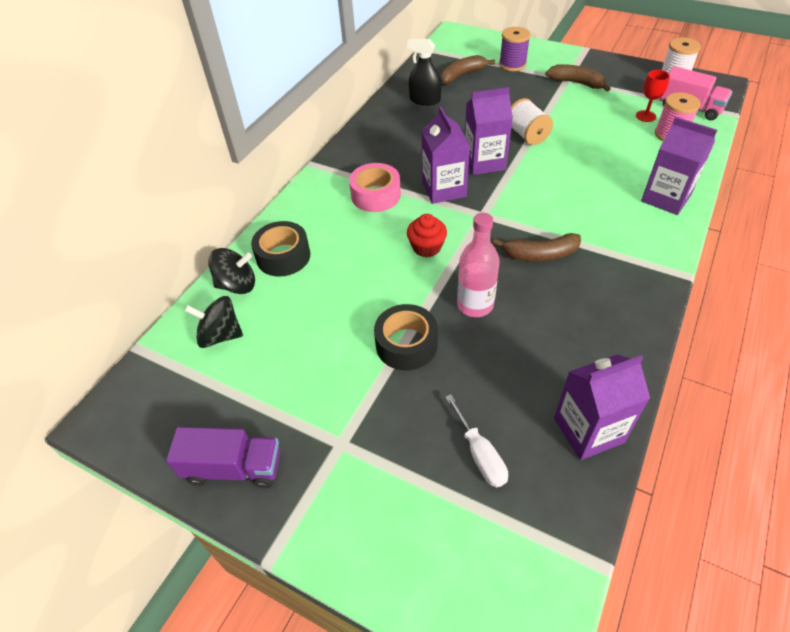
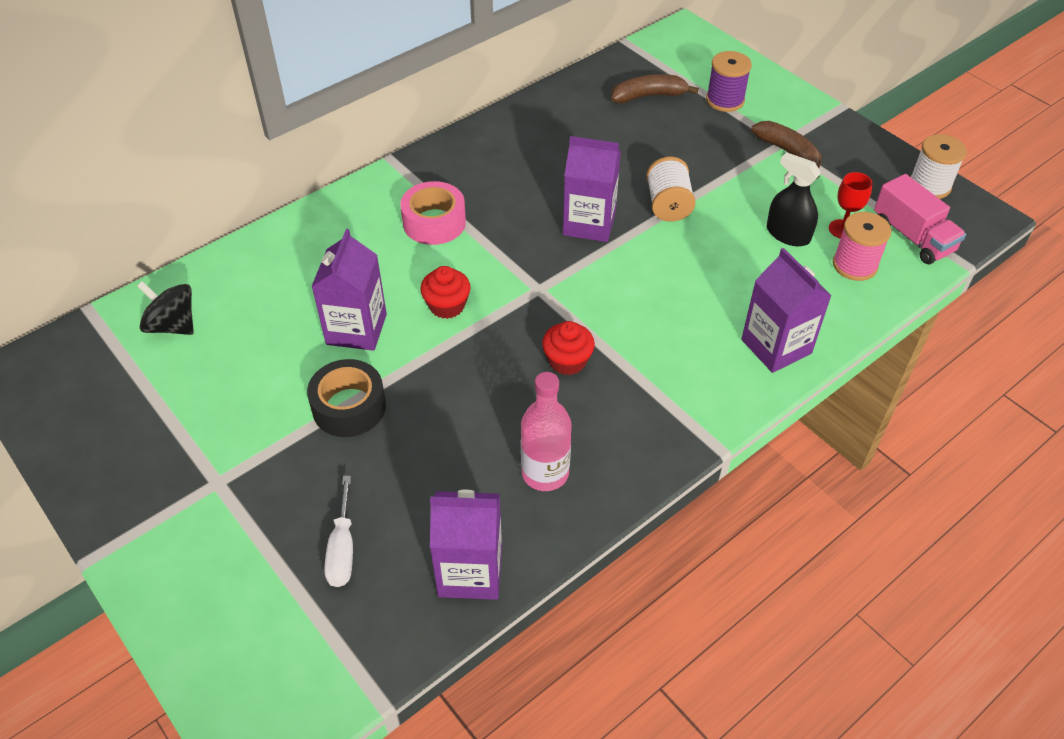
camera: 20 degrees right, 0 degrees up
purple truck [166,427,280,488] -> none
black spinning top [208,248,255,294] -> none
black tape [251,221,310,277] -> none
black spray bottle [407,39,442,106] -> black spray bottle moved to [767,152,821,246]
purple carton [421,106,470,204] -> purple carton moved to [311,229,387,351]
pink bottle [457,213,500,317] -> pink bottle moved to [521,372,571,491]
brown banana [493,233,581,261] -> red cupcake [542,321,595,375]

